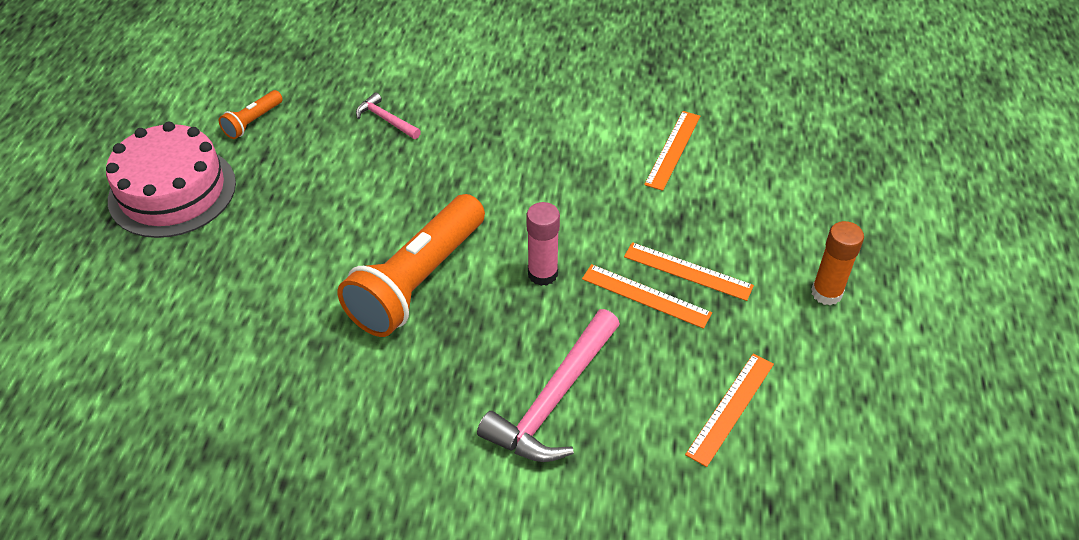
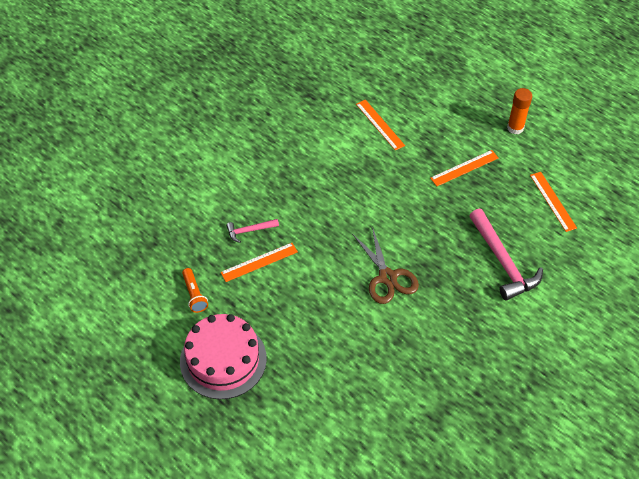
camera: 55 degrees left, 5 degrees up
orange flashlight [338,194,485,337] -> brown scissors [352,227,419,304]
pink glue stick [526,202,560,286] -> none
orange ruler [582,264,712,329] -> orange ruler moved to [220,243,298,282]

